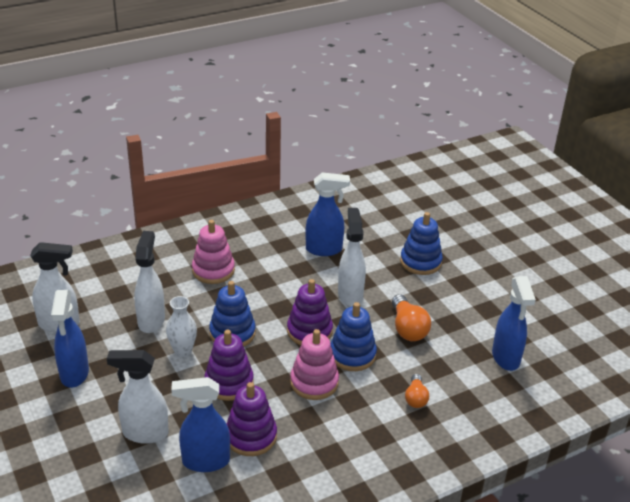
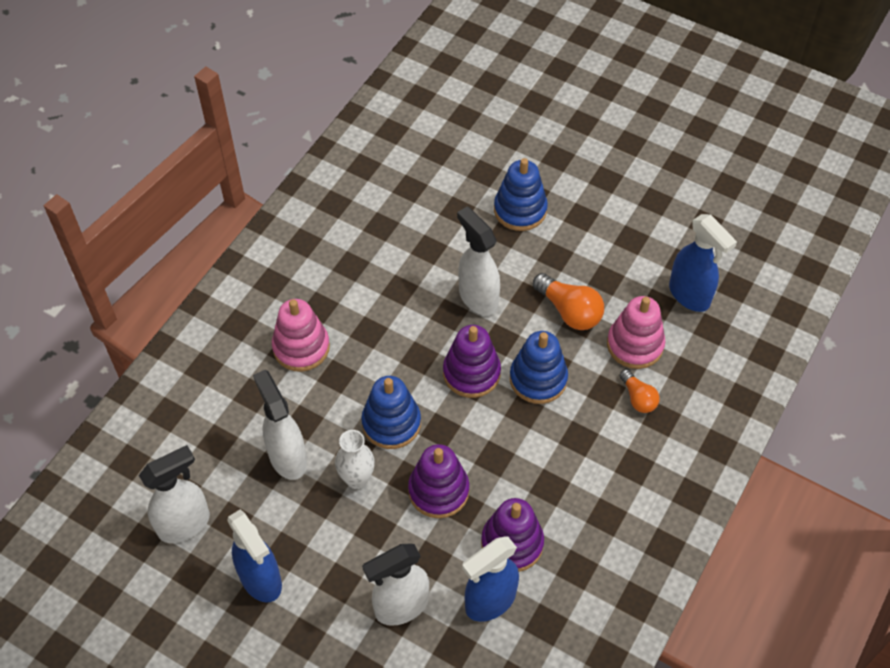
camera: 30 degrees left, 20 degrees up
pink stacking toy [290,329,339,400] -> pink stacking toy moved to [607,296,665,369]
blue spray bottle [305,172,350,256] -> none

